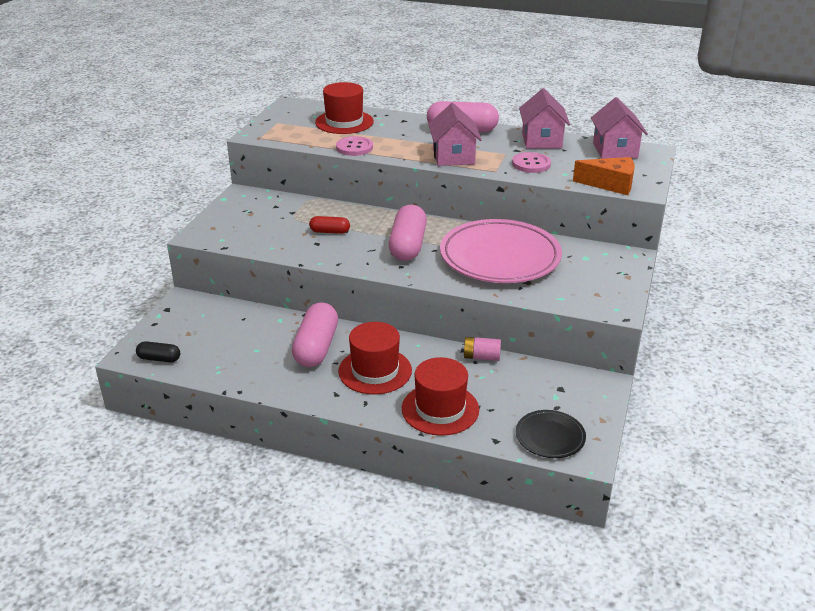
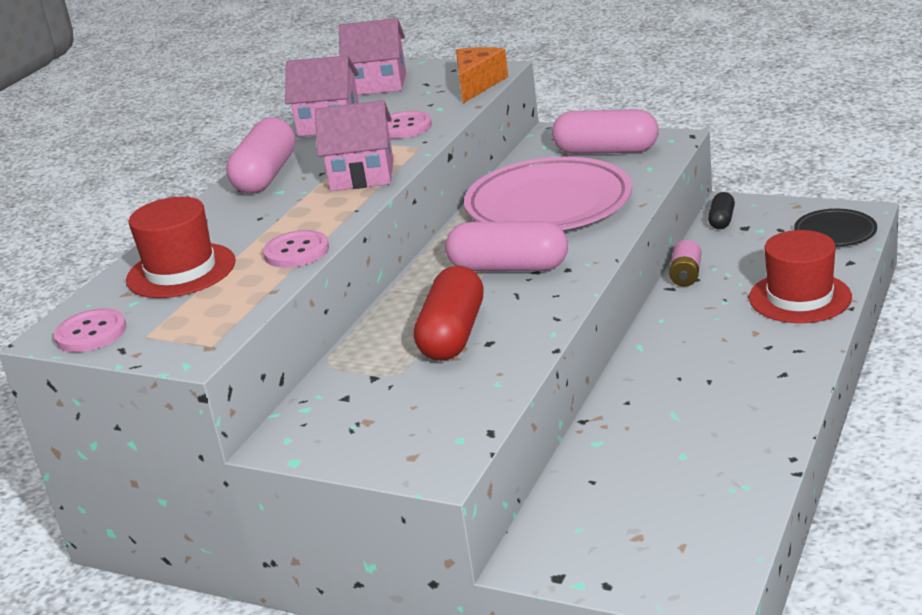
camera: 80 degrees left, 5 degrees down
black capsule [136,341,180,362] -> black capsule moved to [708,192,735,229]
pink capsule [292,302,338,367] -> pink capsule moved to [552,109,659,154]
red capsule [309,216,350,234] -> red capsule [414,266,484,361], size x1.92
red hat [338,322,412,395] -> none
none -> pink button [54,308,126,352]

